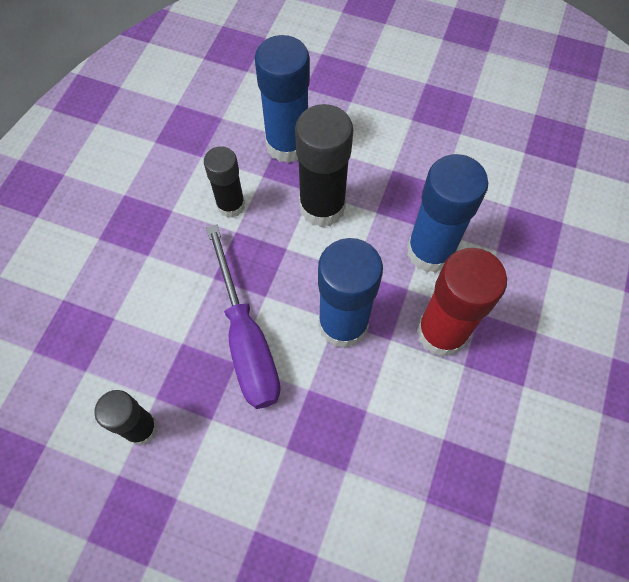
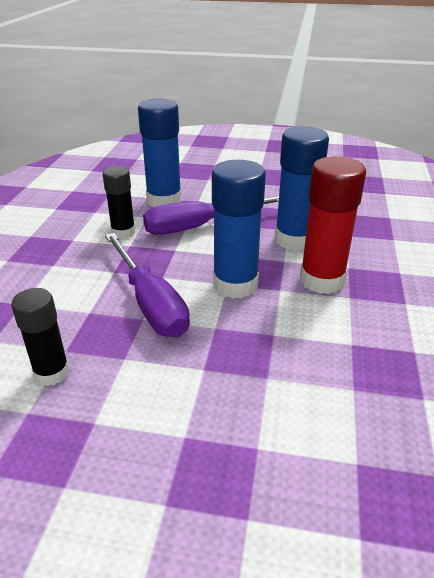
camera: 10 degrees left, 30 degrees down
black glue stick [295,104,353,228] -> purple screwdriver [143,196,279,235]

